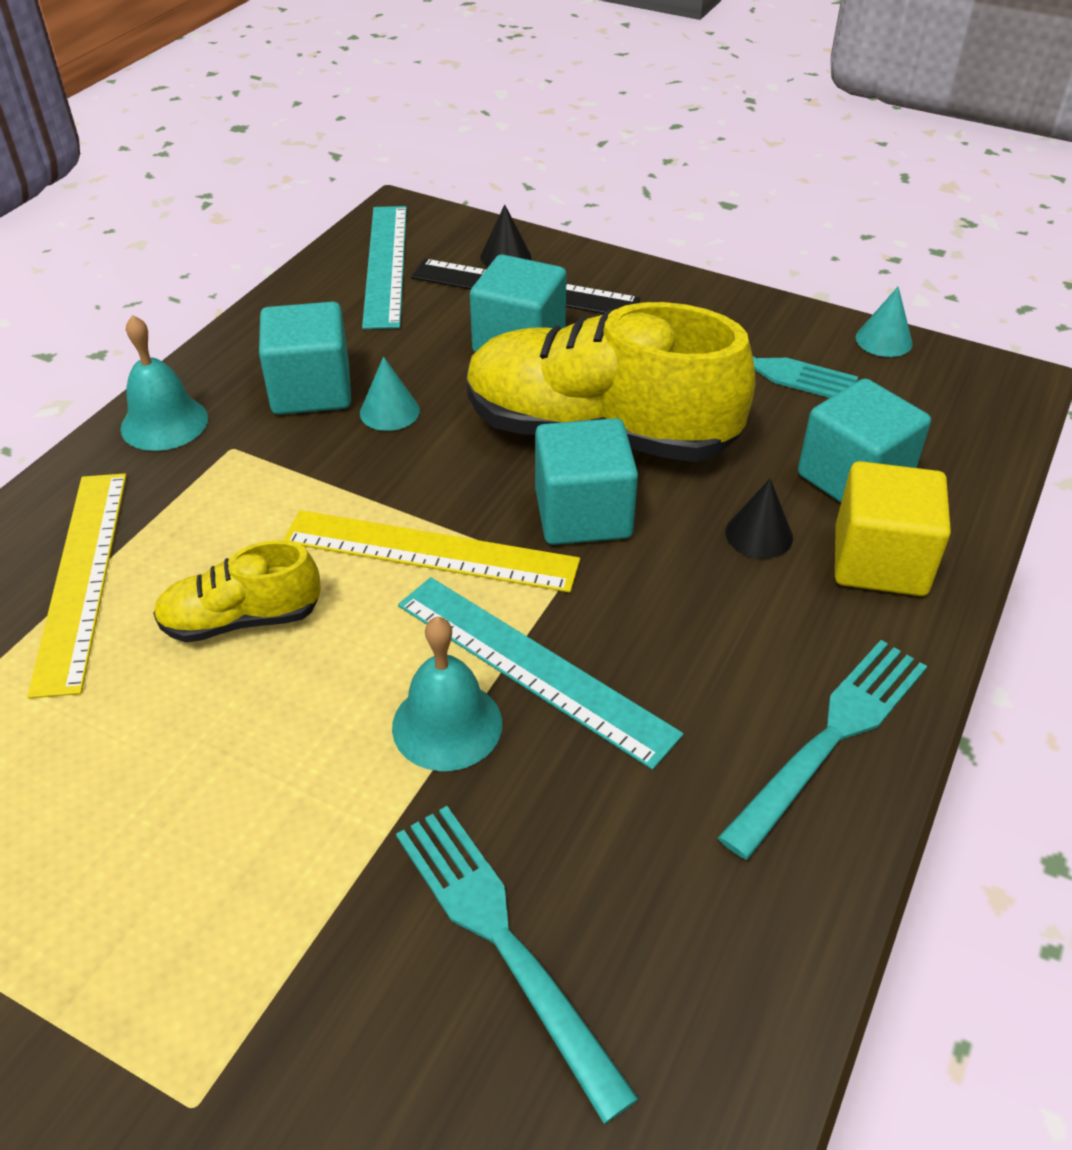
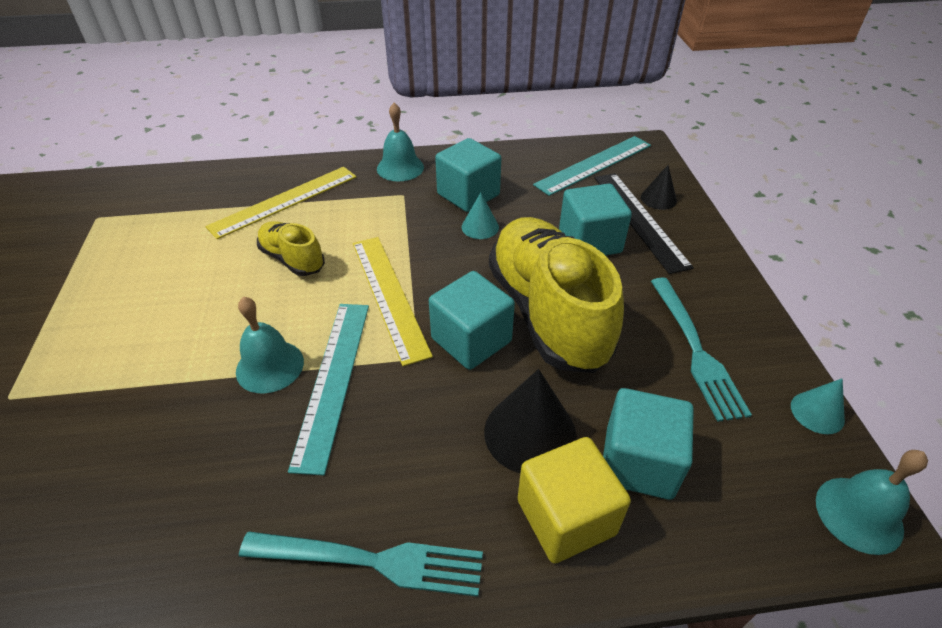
camera: 55 degrees right, 0 degrees up
turquoise fork [396,806,639,1124] -> none
black cone [725,479,793,559] -> black cone [484,369,577,473], size x1.78
none -> turquoise bell [816,450,928,555]

